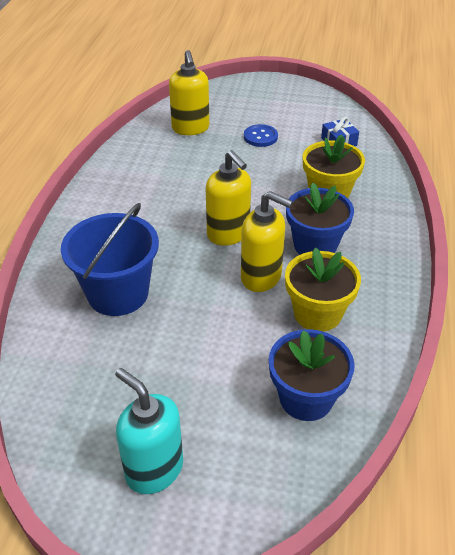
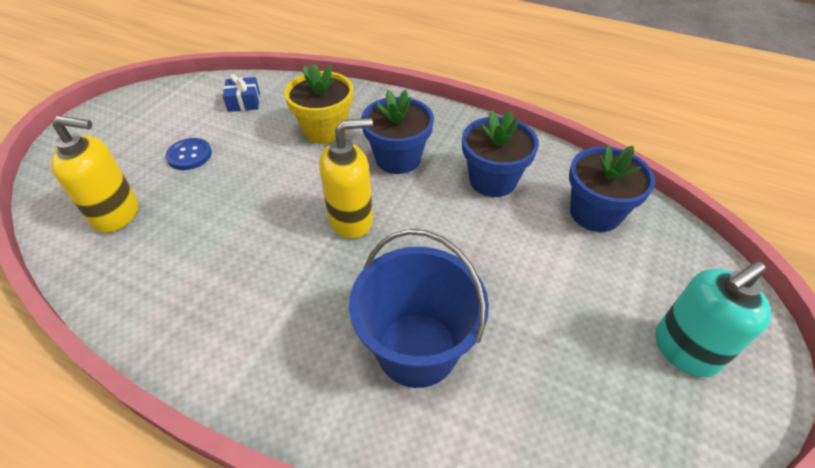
camera: 75 degrees left, 5 degrees up
yellow soap dispenser [241,191,293,292] -> none
yellow flower pot [285,248,361,332] -> blue flower pot [462,110,539,197]

